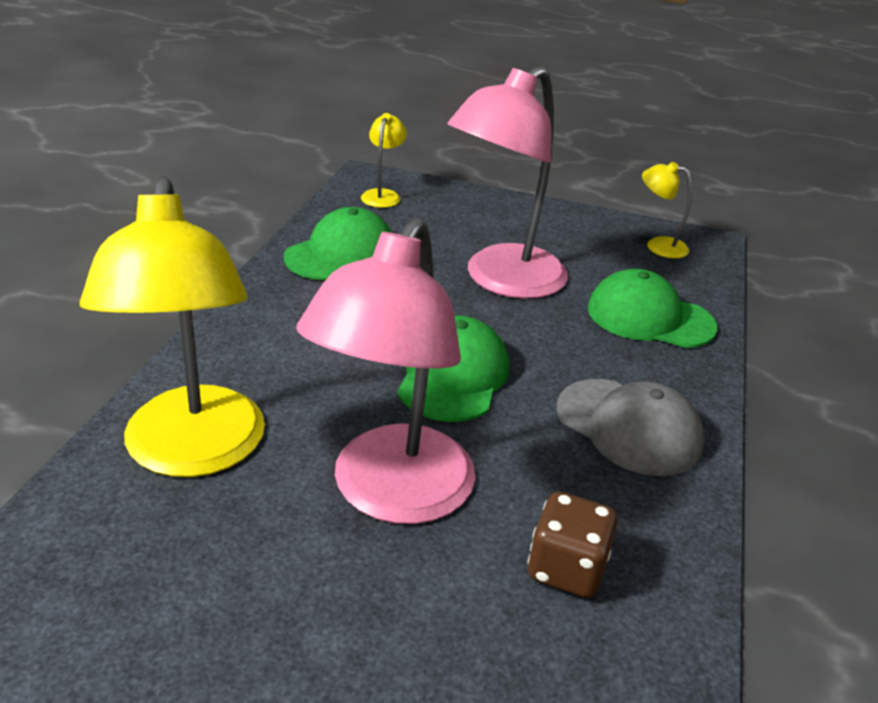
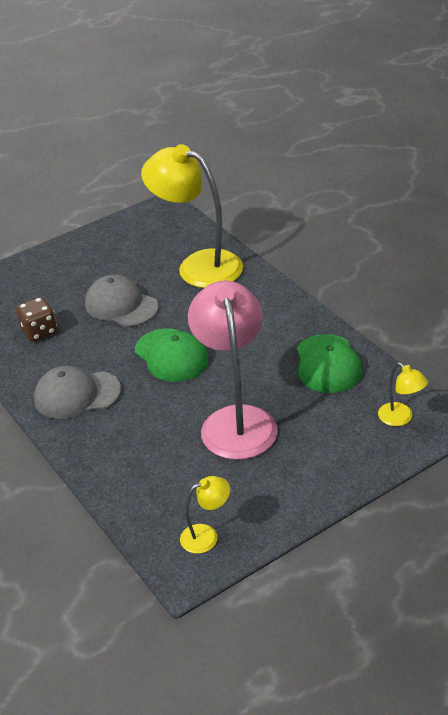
camera: 135 degrees right, 5 degrees up
pink lamp [296,217,475,524] -> grey cap [85,275,158,327]
green cap [588,269,717,348] -> none

